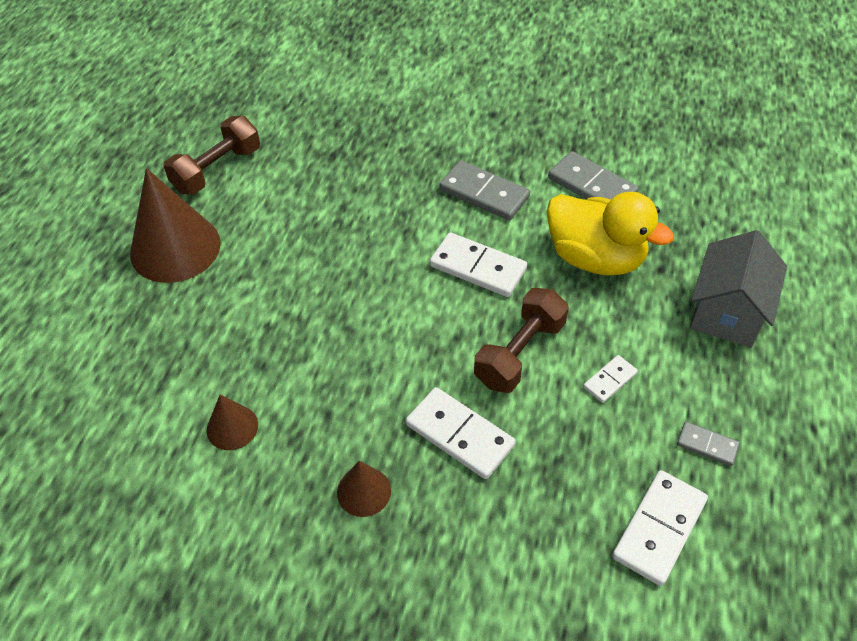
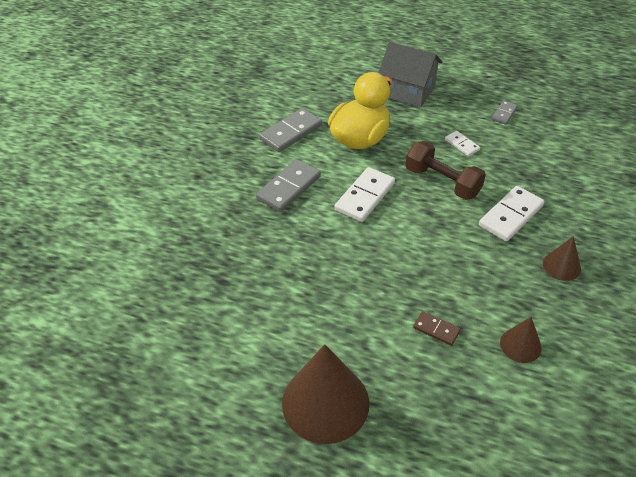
camera: 85 degrees left, 5 degrees down
brown dumbbell [164,116,260,195] -> none
white domino [612,470,708,586] -> none
none -> brown domino [413,311,461,346]

